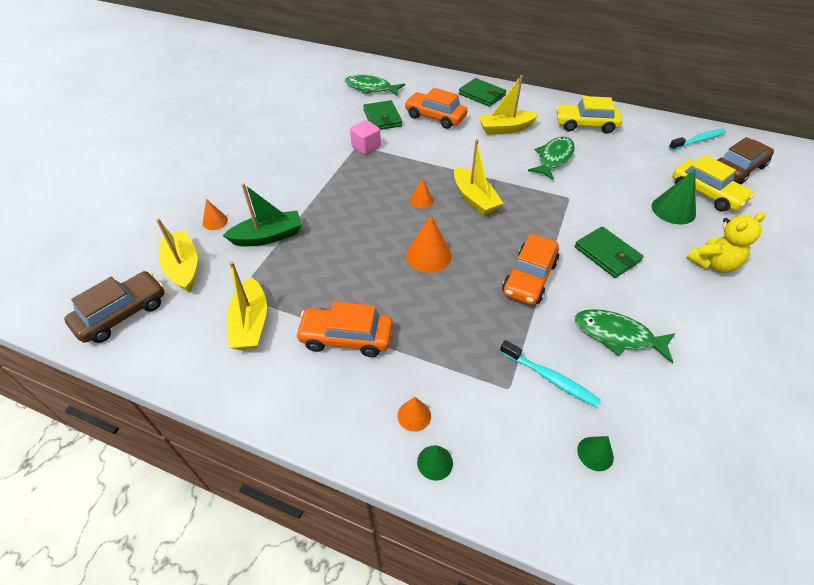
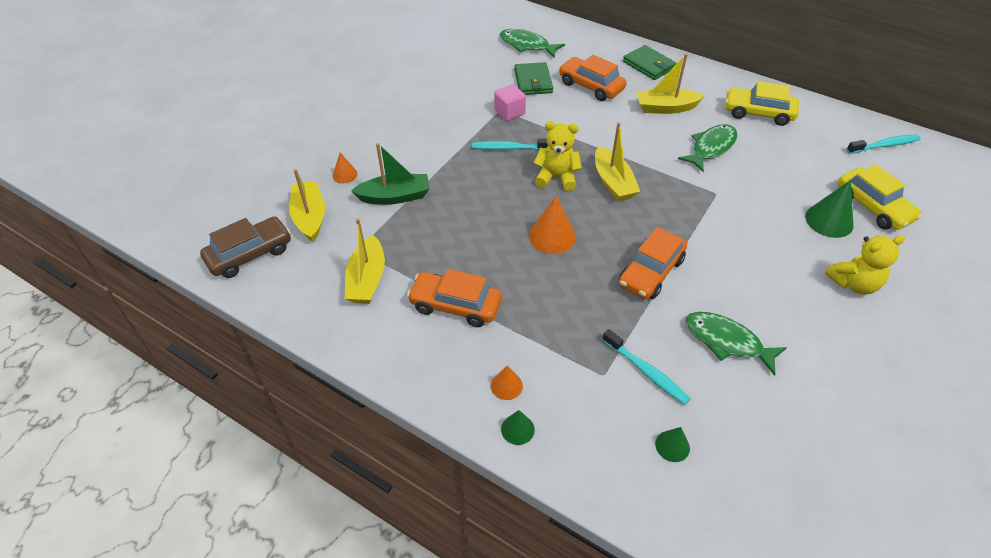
camera: 10 degrees right, 0 degrees up
orange cone [410,178,434,209] -> yellow teddy bear [534,121,582,191]
green wallet [575,226,644,278] -> none
brown car [717,137,774,185] -> none
none -> turquoise toothbrush [472,138,548,150]

